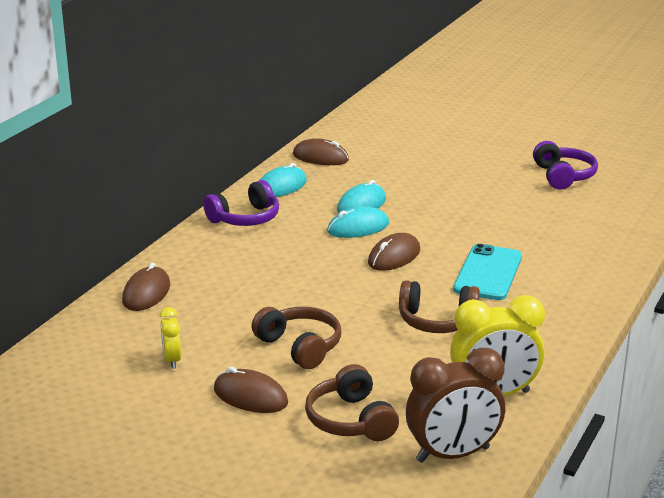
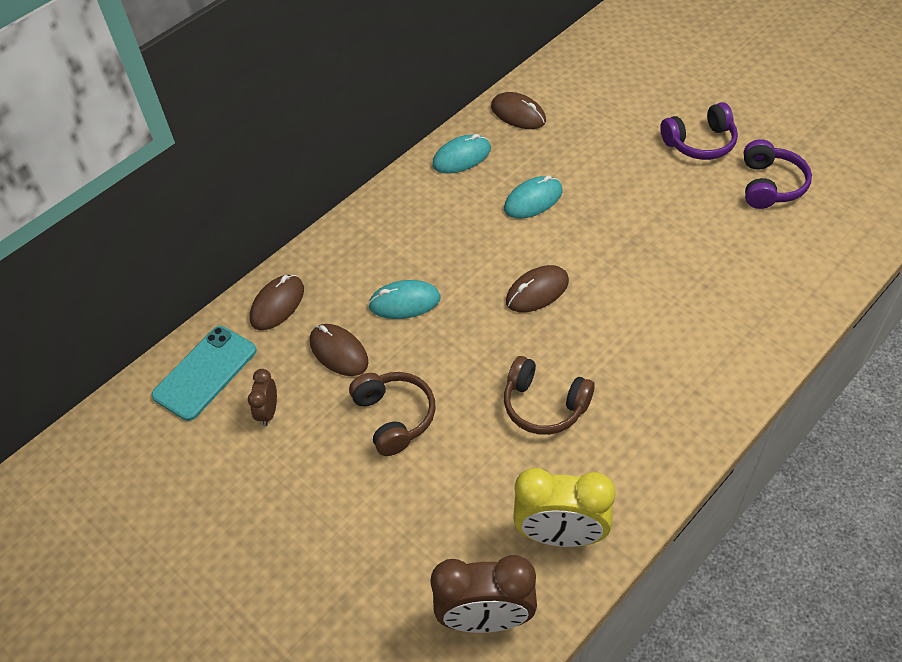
camera: 20 degrees right, 25 degrees up
yellow clock [160,307,181,369] -> brown clock [248,369,277,426]
purple headphones [203,180,279,226] -> purple headphones moved to [660,102,738,160]
brown mouse [214,367,288,413] -> brown mouse moved to [310,324,369,376]
brown headphones [305,364,399,441] -> none
turquoise mouse [327,206,389,238] -> turquoise mouse moved to [368,280,441,319]
turquoise phone [453,244,522,300] -> turquoise phone moved to [151,326,257,421]

